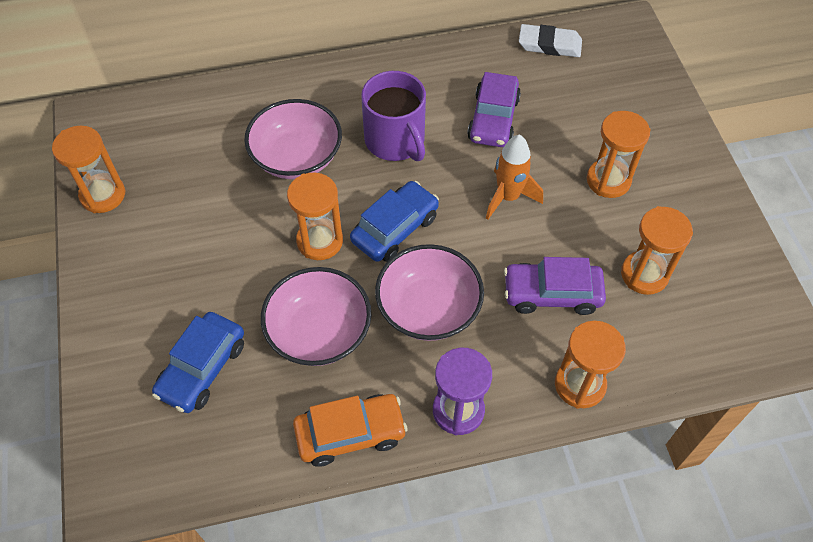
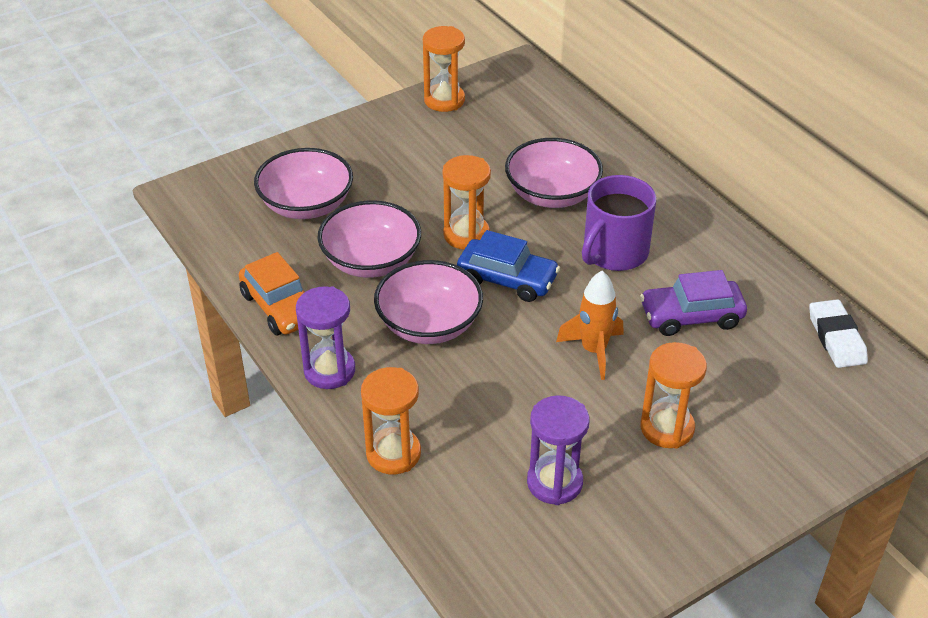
camera: 70 degrees right, 15 degrees down
blue car [152,312,244,413] -> pink bowl [254,148,353,219]
purple car [504,257,606,315] -> none
orange hourglass [621,206,693,295] -> purple hourglass [527,395,590,505]

